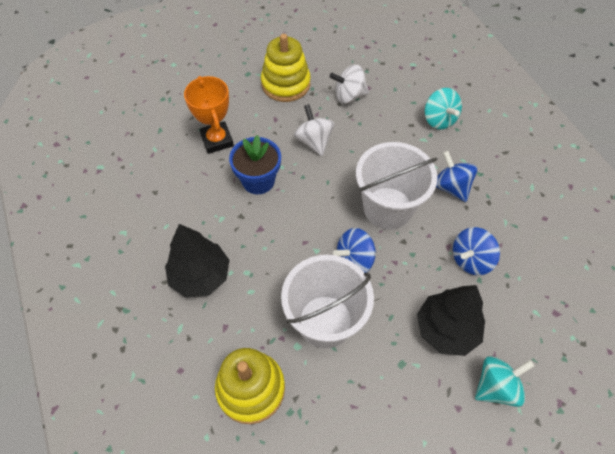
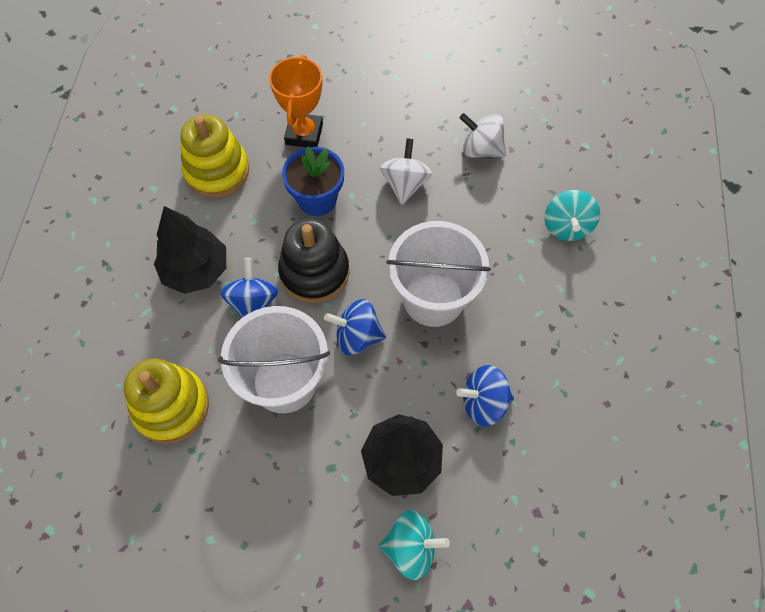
camera: 30 degrees right, 5 degrees up
yellow stacking toy [261,34,311,102] -> yellow stacking toy moved to [180,115,249,198]
blue spinning top [436,151,477,202] -> blue spinning top moved to [220,258,278,318]
none -> black stacking toy [278,219,350,303]

